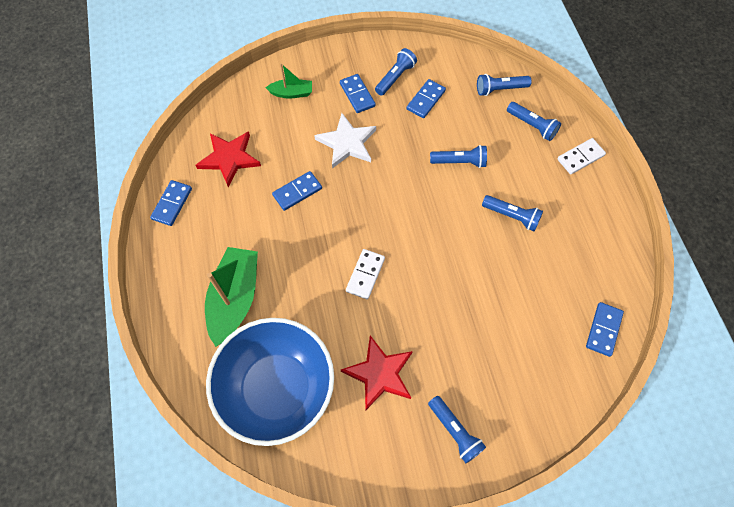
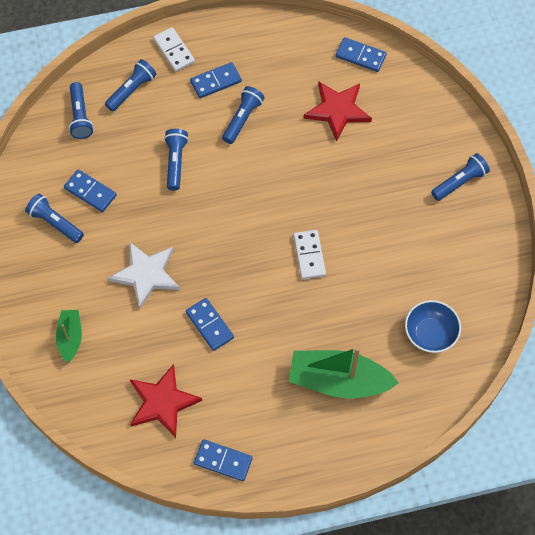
camera: 90 degrees left, 0 degrees up
blue bowl [206,318,334,446] -> blue bowl [405,300,461,353], size x0.48
blue domino [340,74,376,113] -> blue domino moved to [190,62,242,98]
red star [341,336,413,410] -> red star moved to [303,81,372,142]
white domino [346,249,385,300] -> white domino turned 60 degrees clockwise [293,230,326,279]

